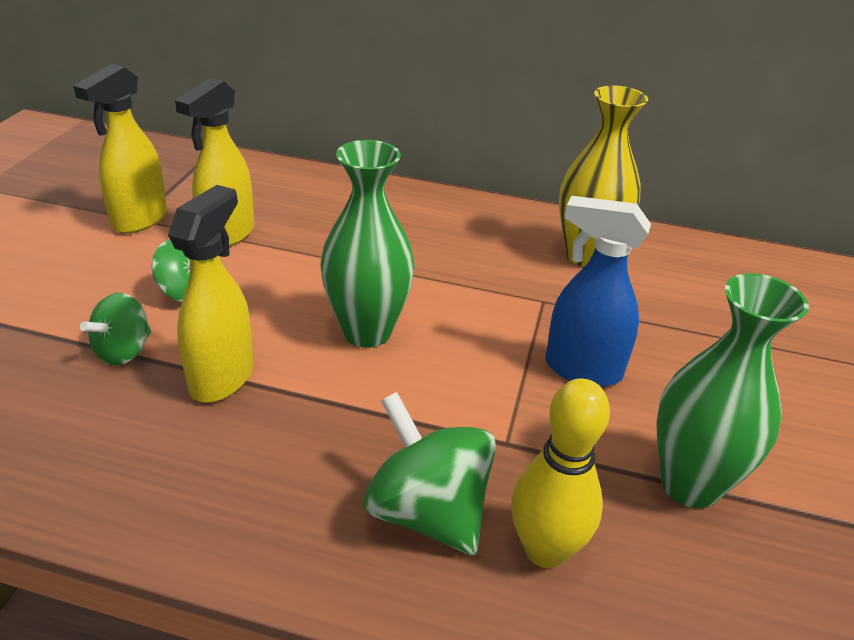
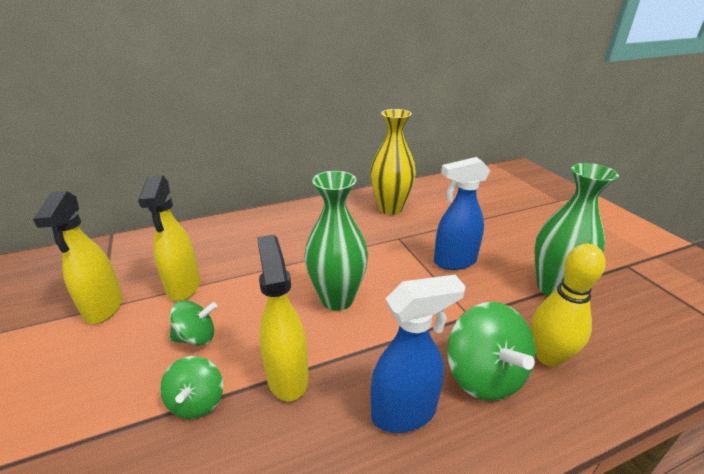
camera: 35 degrees left, 5 degrees down
green spinning top [363,392,496,556] -> green spinning top turned 120 degrees counterclockwise [447,302,536,401]
none -> blue spray bottle [371,275,466,433]

